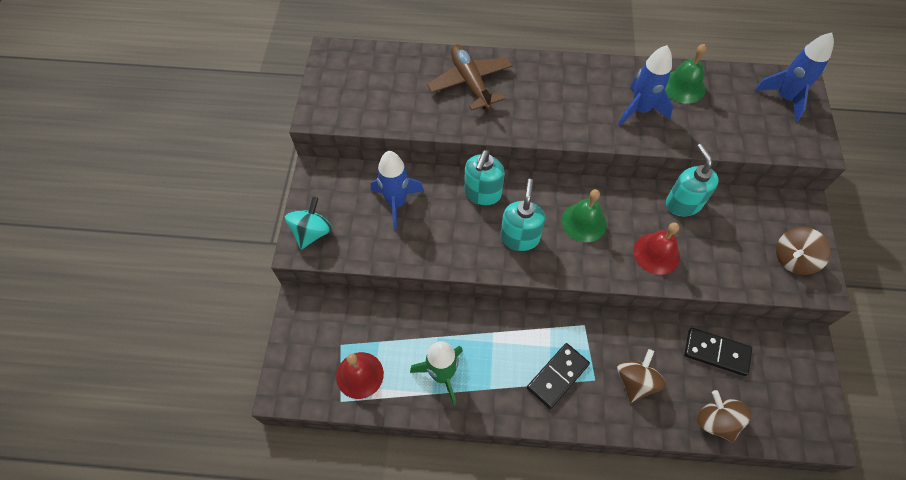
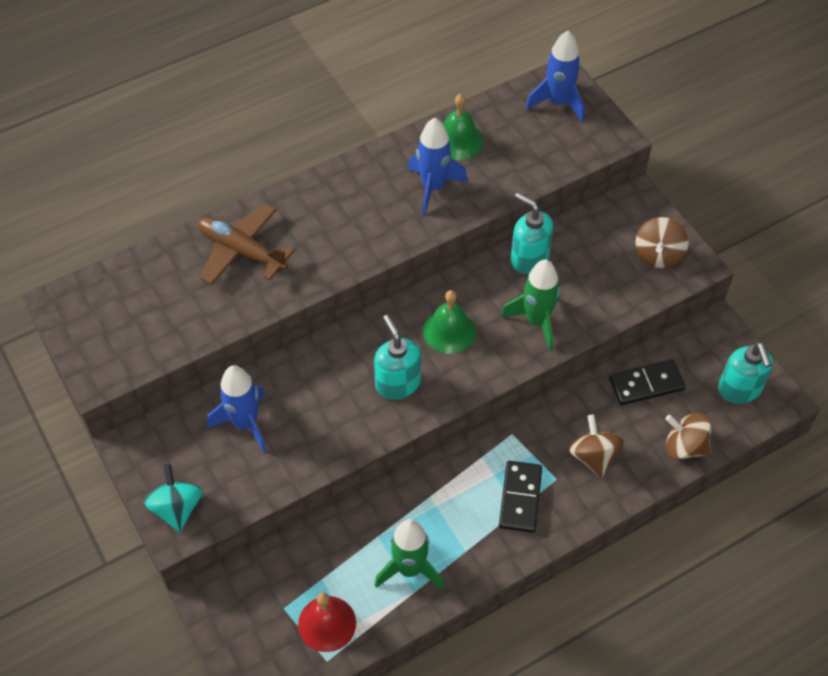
camera: 35 degrees left, 5 degrees down
turquoise soap dispenser [464,150,505,206] -> turquoise soap dispenser moved to [718,342,773,403]
red bell [633,222,680,275] -> green rocket [501,259,560,351]

